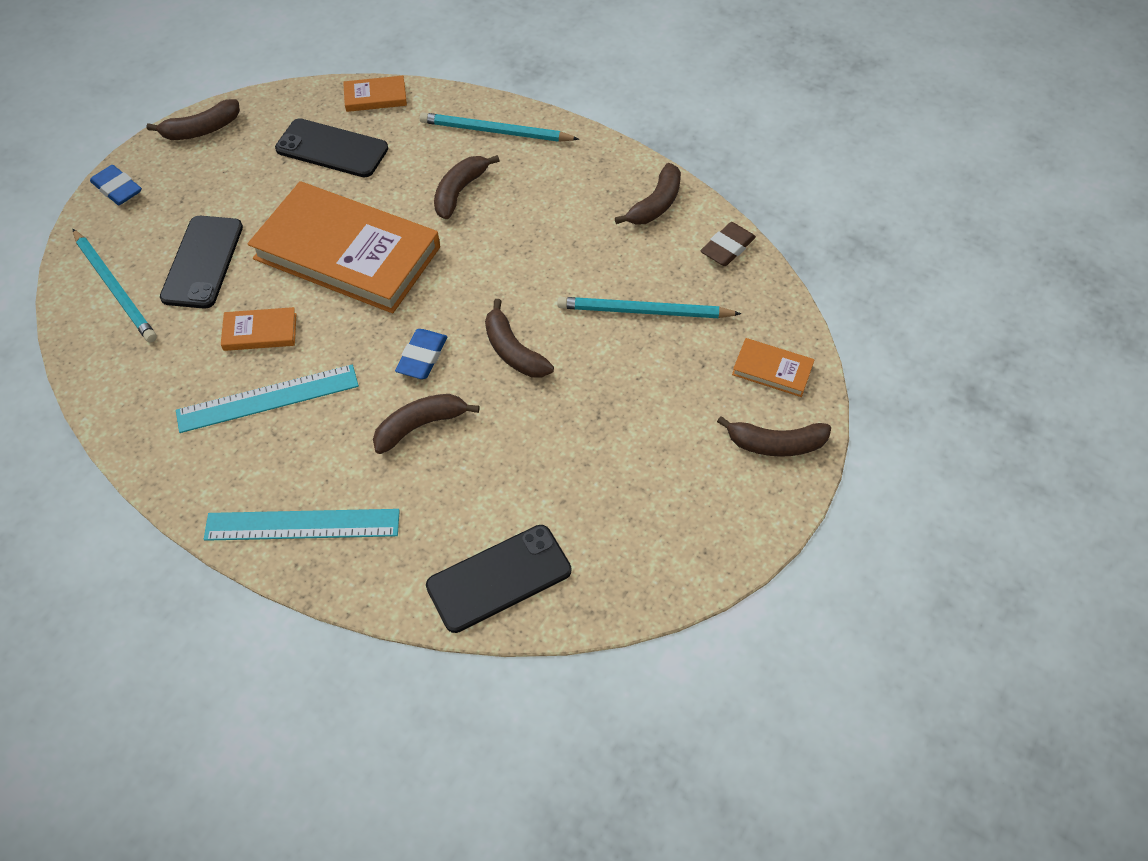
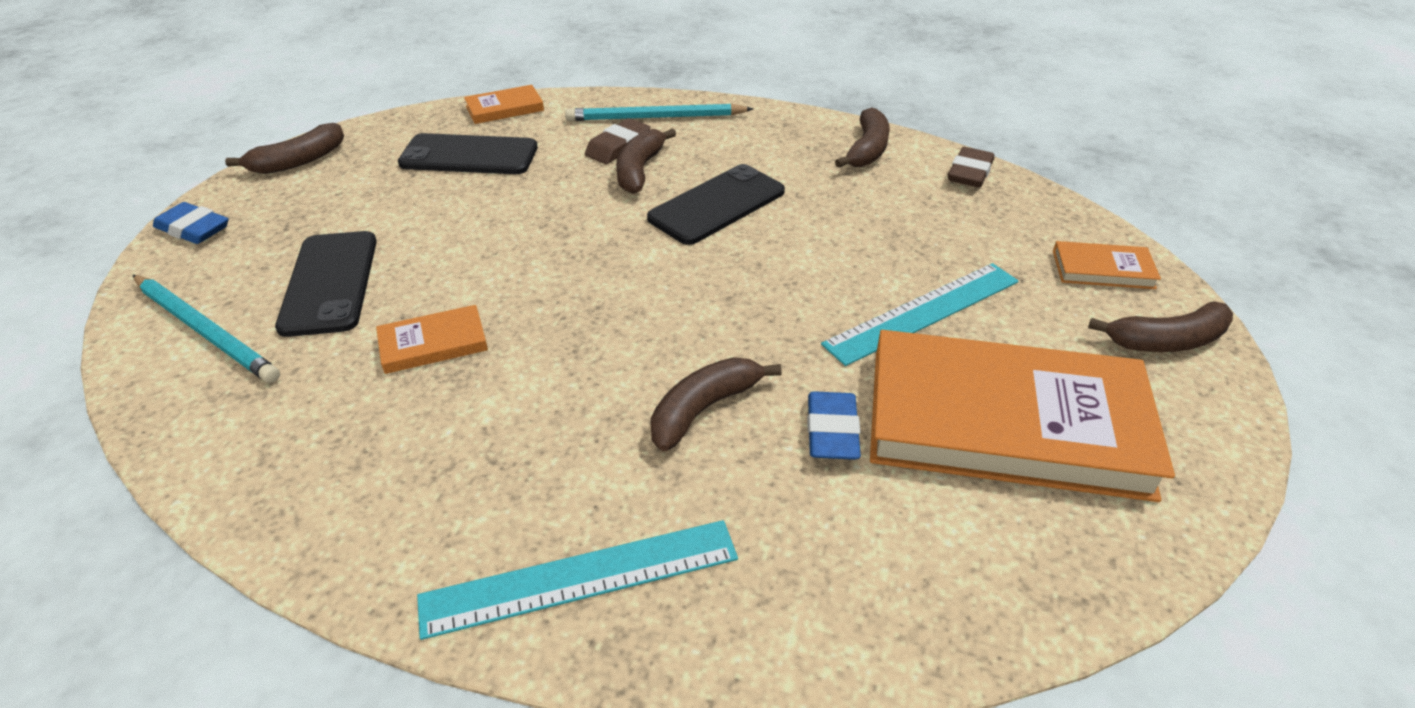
camera: 15 degrees left, 15 degrees down
turquoise ruler [176,364,359,433] -> turquoise ruler moved to [821,263,1019,366]
orange book [248,181,440,313] -> orange book moved to [870,330,1175,502]
blue eraser [395,329,447,379] -> blue eraser moved to [807,391,861,460]
black phone [426,525,571,633] -> black phone moved to [647,164,785,245]
brown banana [485,299,554,377] -> none
turquoise pencil [557,297,741,318] -> none
none -> brown eraser [585,118,650,164]

